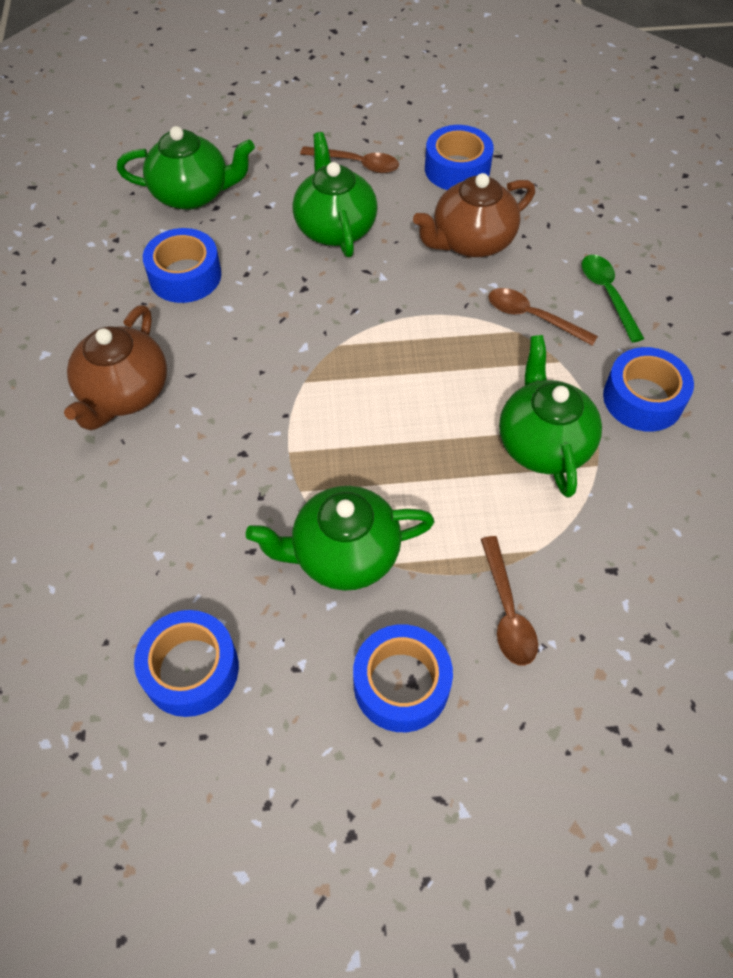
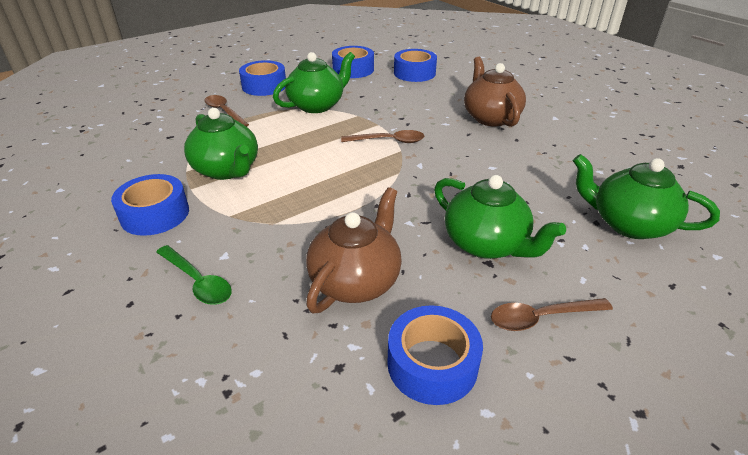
camera: 150 degrees right, 20 degrees down
green teapot [117,126,255,210] -> green teapot turned 60 degrees clockwise [573,154,720,239]
blue tape [143,228,221,303] -> blue tape moved to [394,49,437,82]
brown spoon [488,288,598,346] -> brown spoon moved to [341,130,424,143]

